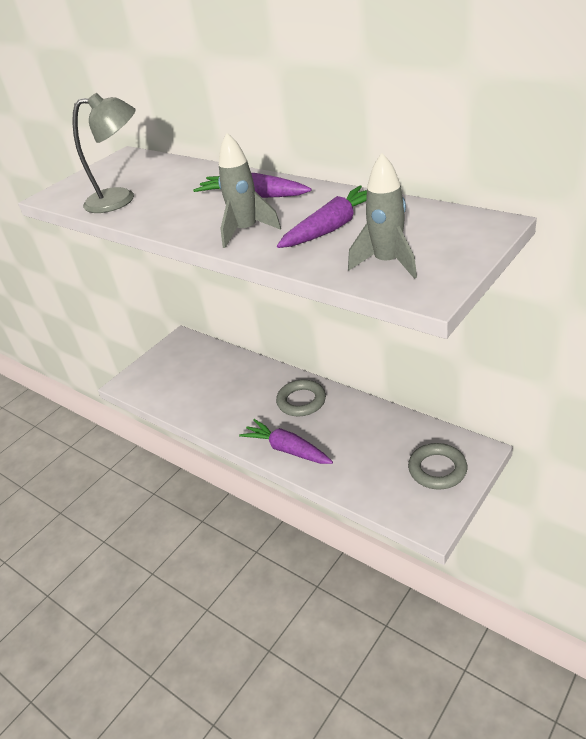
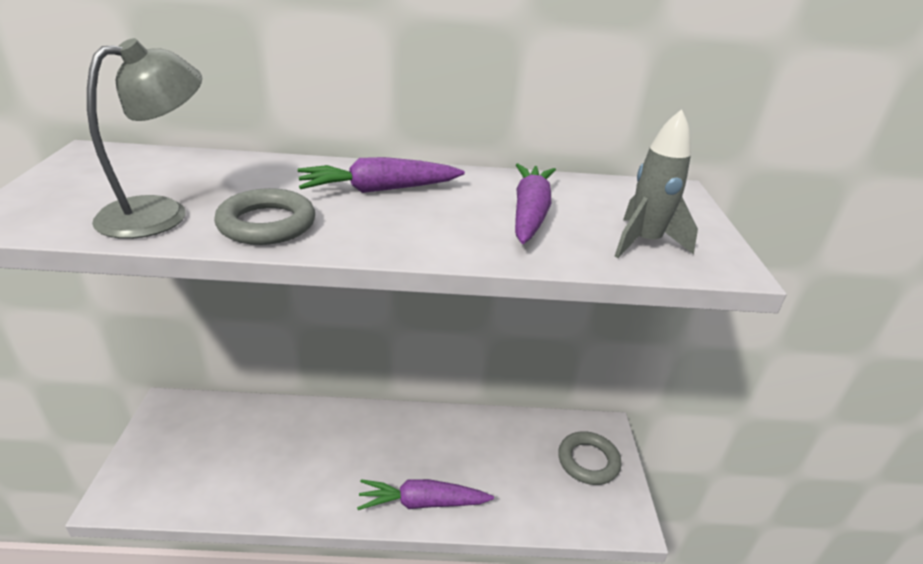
camera: 45 degrees left, 5 degrees down
grey rocket [218,133,281,248] -> none
grey ring [276,379,326,416] -> grey ring moved to [214,188,315,245]

